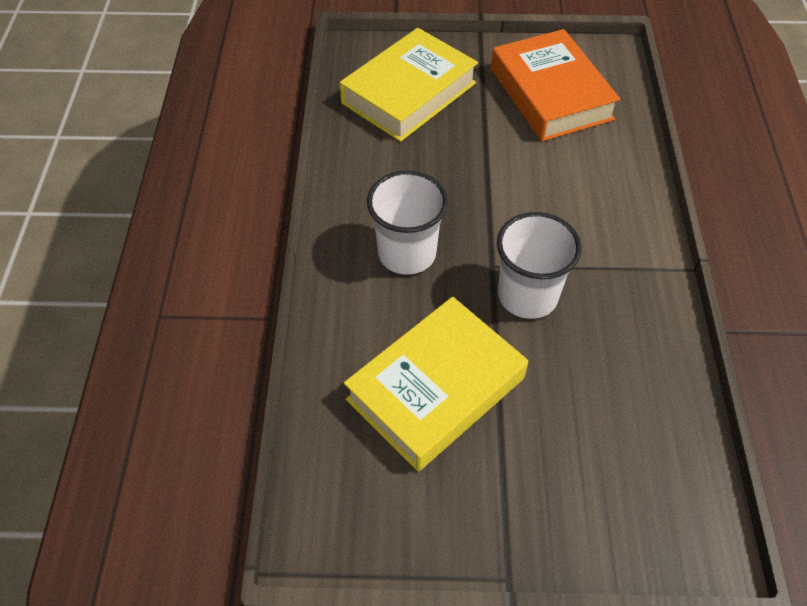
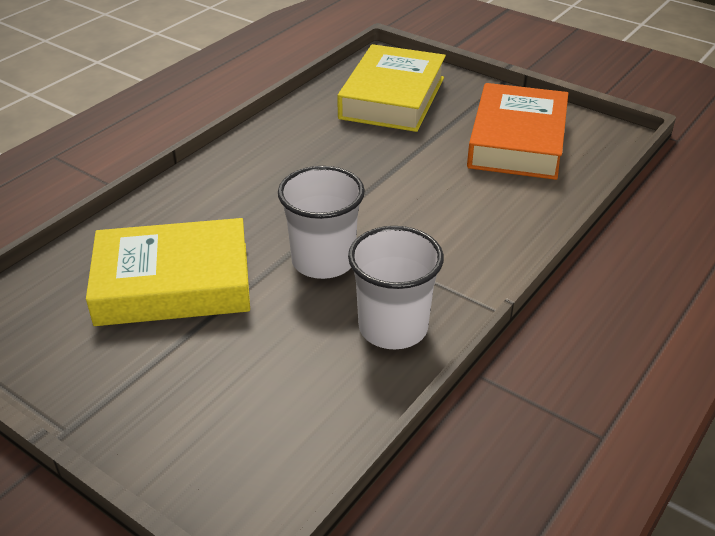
camera: 35 degrees right, 15 degrees down
yellow book [340,28,478,142] -> yellow book turned 60 degrees counterclockwise [337,44,446,132]
white cup [367,170,448,275] -> white cup moved to [348,226,444,350]

